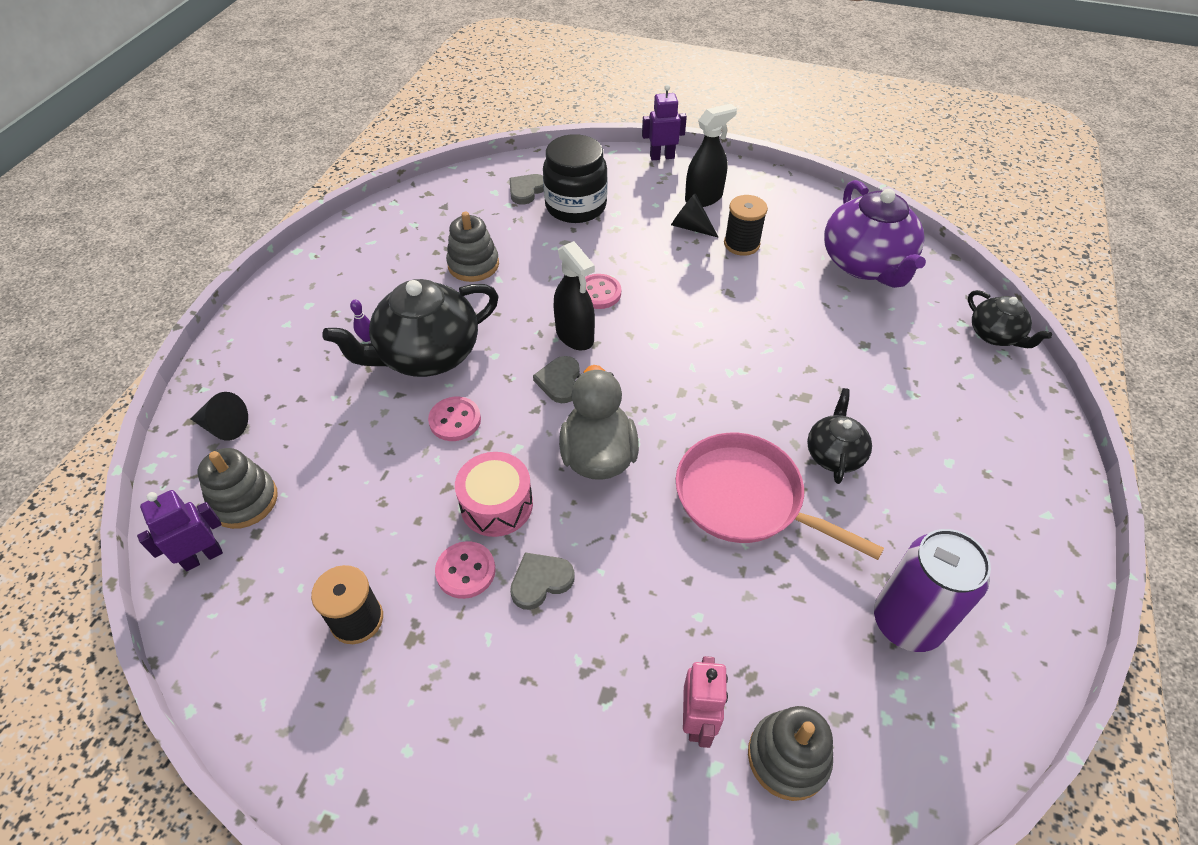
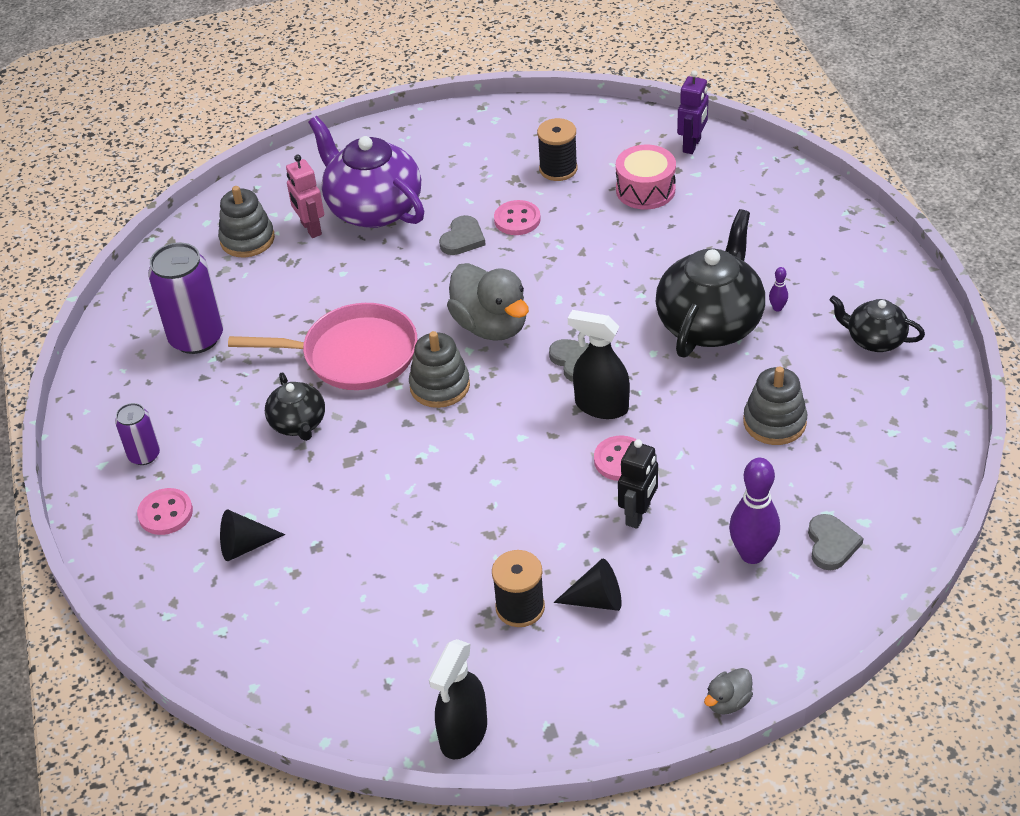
camera: 150 degrees right, 5 degrees down
black cone [190,392,248,441] -> black cone moved to [220,509,285,561]
grey stacking toy [198,448,278,529] -> grey stacking toy moved to [409,331,470,408]
pink button [428,397,481,441] -> pink button moved to [137,488,193,535]
pink drum [455,452,533,537] -> pink drum moved to [616,145,676,210]
black jar [543,134,608,223] -> purple bowling pin [729,458,780,564]
purple robot [642,84,687,160] -> grey duck [704,668,753,715]
black spray bottle [685,104,737,207] -> black spray bottle moved to [429,639,487,759]
purple teapot [824,180,926,288] -> purple teapot moved to [308,116,424,228]
black teapot [968,290,1052,348] -> black teapot moved to [830,295,925,352]
none -> purple can [115,403,160,465]
none -> black robot [618,439,658,529]

